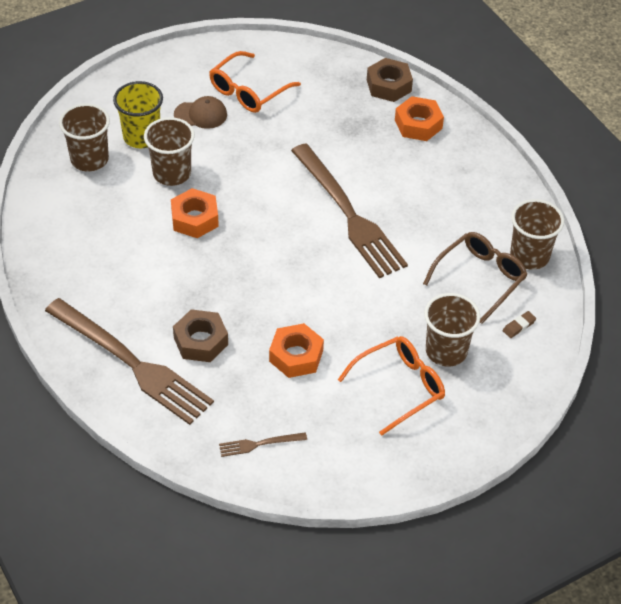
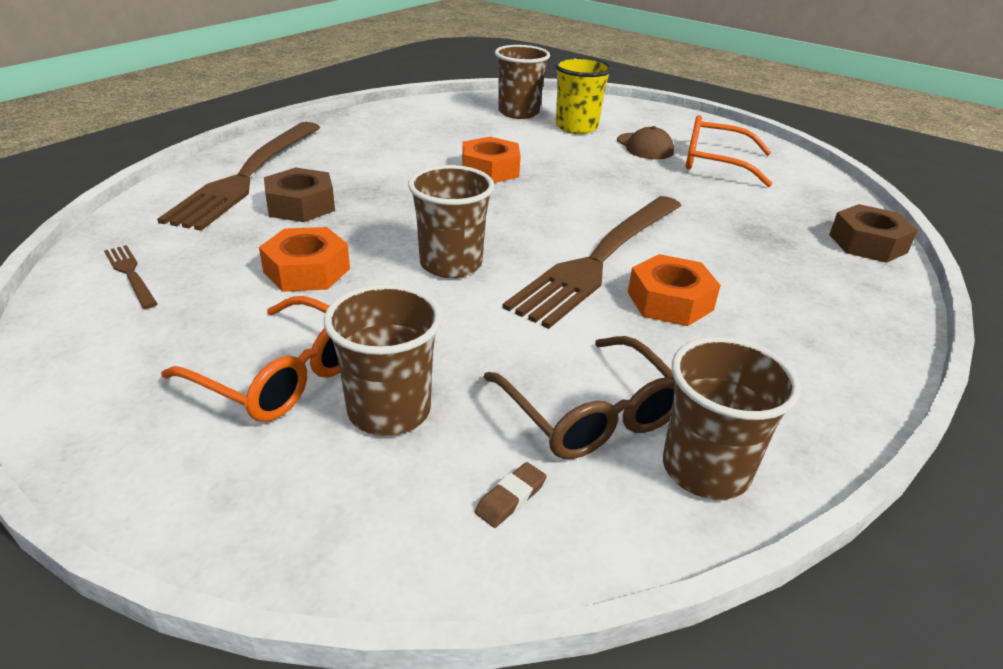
camera: 65 degrees right, 15 degrees down
brown cup [144,117,195,186] -> brown cup moved to [408,165,495,278]
orange nut [395,96,444,141] -> orange nut moved to [628,254,721,326]
brown glasses [423,232,527,324] -> brown glasses turned 45 degrees clockwise [484,336,675,459]
brown eraser [503,311,536,338] -> brown eraser turned 75 degrees counterclockwise [475,462,547,528]

